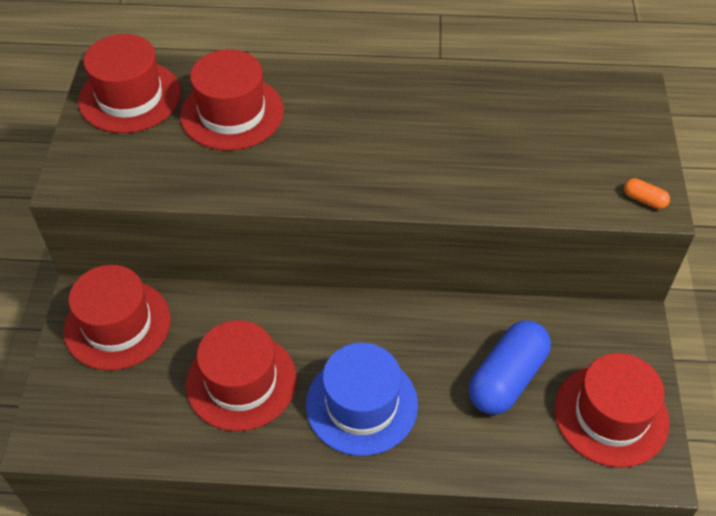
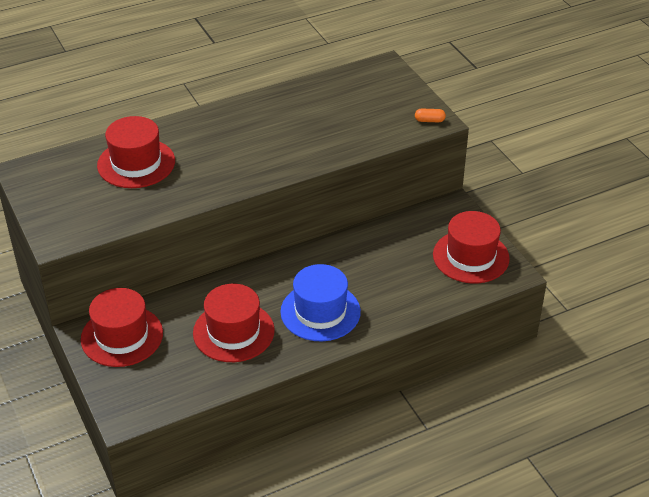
camera: 30 degrees left, 10 degrees down
red hat [78,34,181,133] -> none
blue capsule [469,321,551,414] -> none

